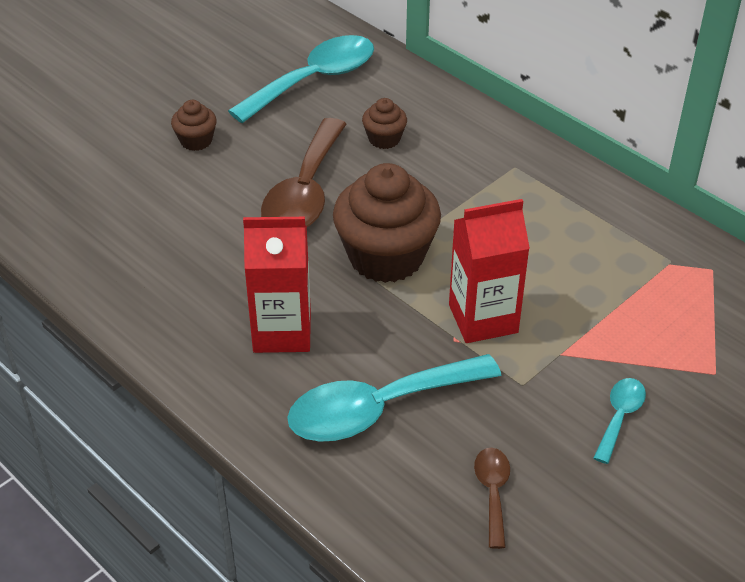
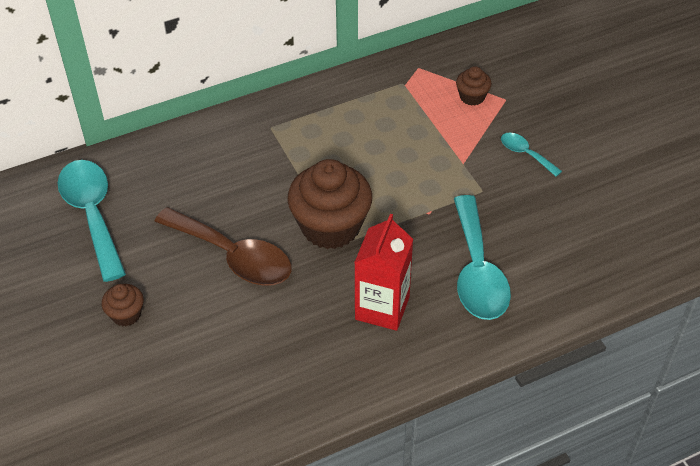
camera: 70 degrees left, 5 degrees up
brown cupcake [362,98,407,149] -> brown cupcake moved to [456,66,492,106]
red carton [449,199,530,343] -> none
brown spoon [474,448,510,549] -> none

